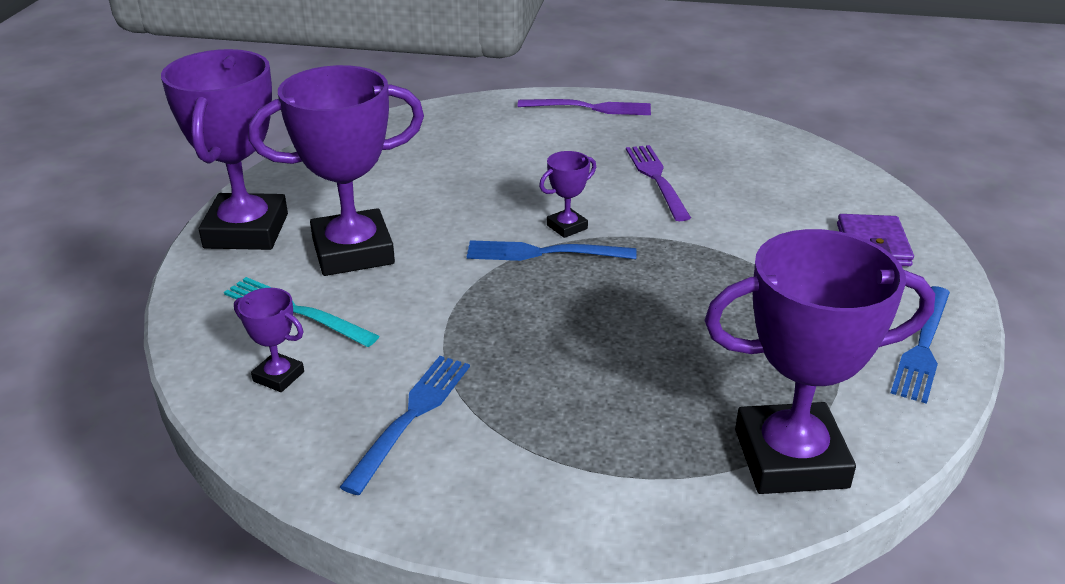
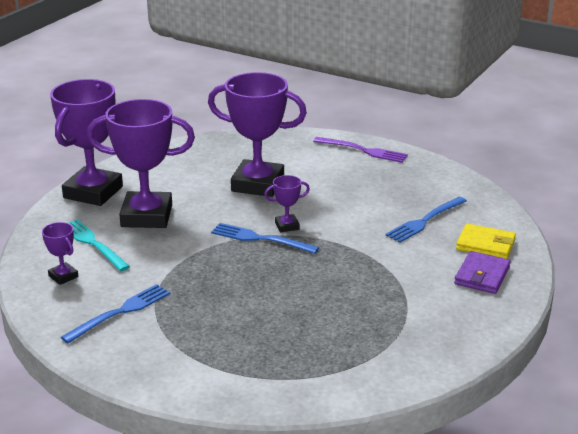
camera: 20 degrees right, 5 degrees down
purple fork [626,145,691,221] -> none
purple trophy [704,229,935,494] -> purple trophy moved to [208,72,307,197]
blue fork [891,286,950,404] -> blue fork moved to [385,197,467,243]
none -> yellow wallet [456,224,516,259]

